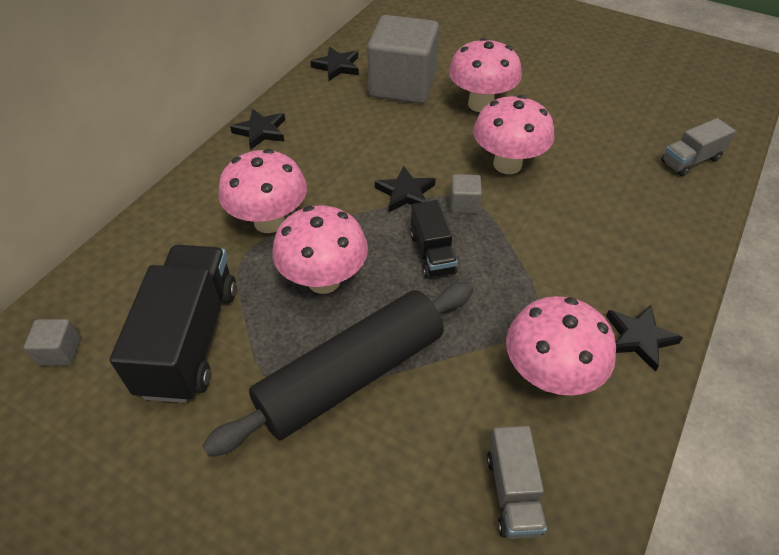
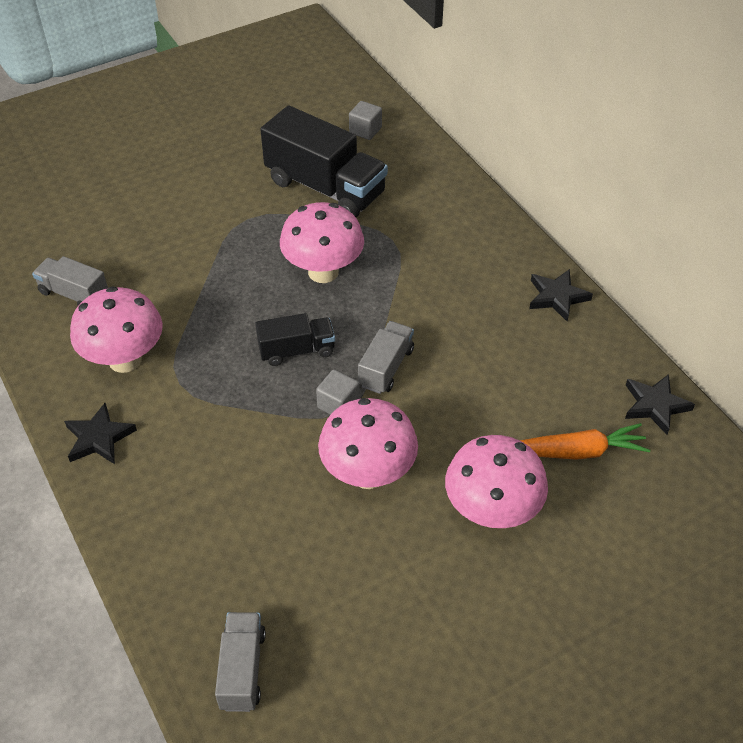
camera: 120 degrees right, 0 degrees up
black rolling pin [202,282,474,457] -> none
pink mushroom [218,149,307,233] -> none
grey cube [367,15,439,104] -> orange carrot [520,423,650,460]
black star [375,165,436,212] -> grey truck [358,321,414,394]
black truck [410,200,458,279] -> black truck turned 150 degrees clockwise [255,313,335,366]

